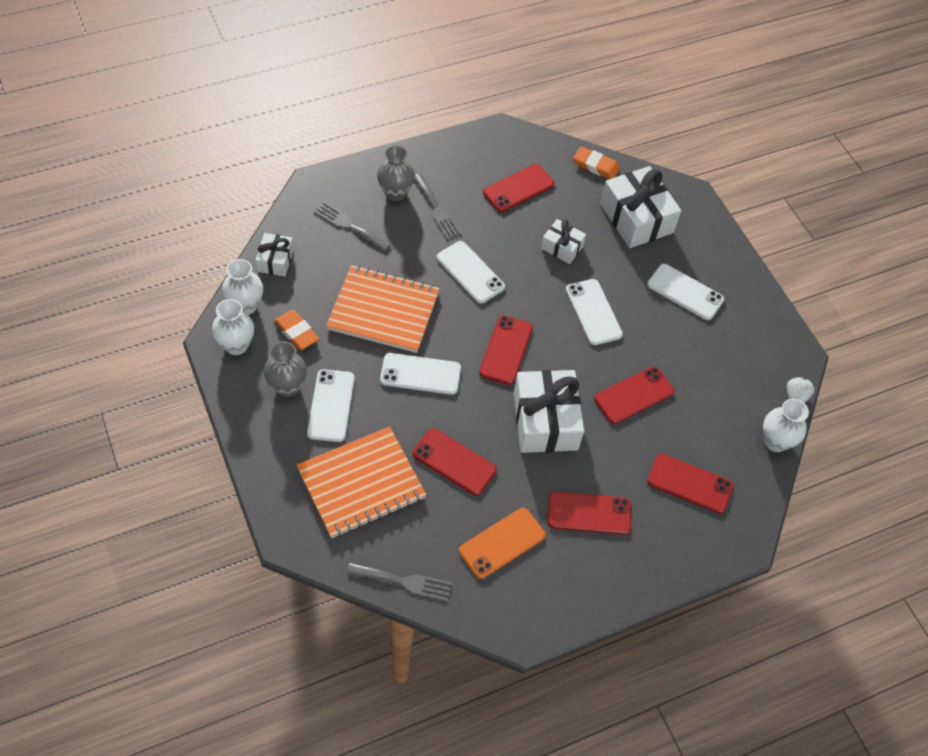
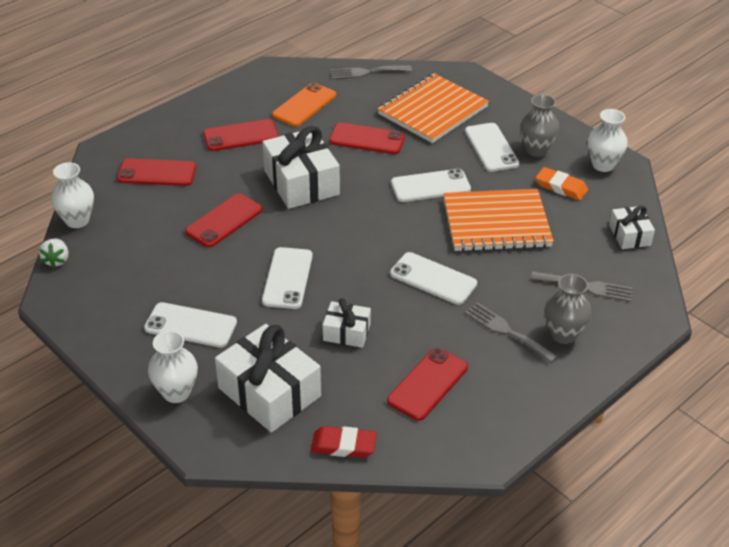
camera: 165 degrees right, 15 degrees down
white vase [222,259,263,315] -> white vase moved to [148,331,198,403]
red phone [479,315,533,385] -> none
white phone [566,279,623,345] -> white phone turned 45 degrees clockwise [262,247,313,309]
orange eraser [573,146,620,179] -> red eraser [311,426,377,458]

